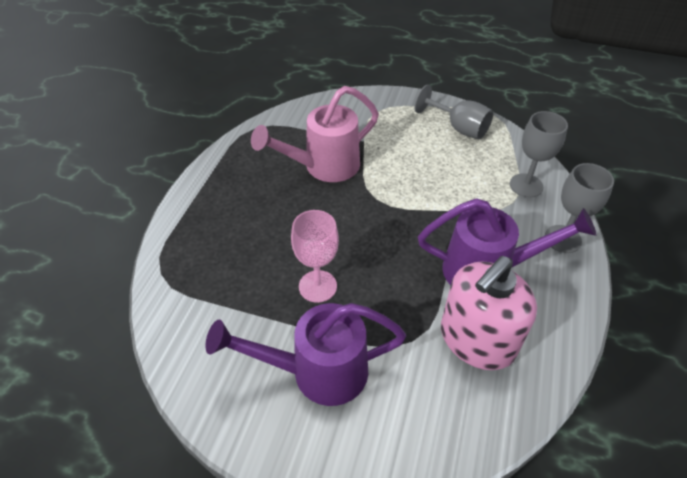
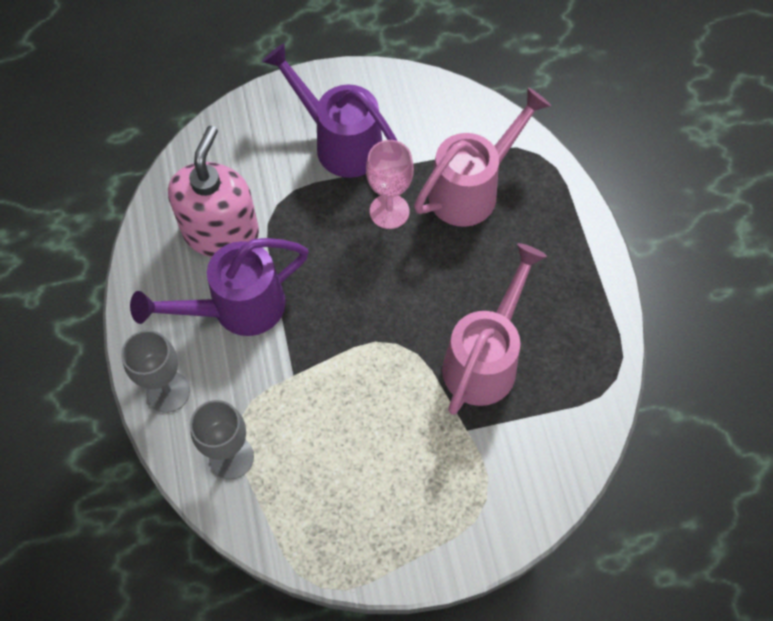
camera: 150 degrees right, 15 degrees up
purple watering can [205,303,406,406] -> purple watering can turned 105 degrees counterclockwise [262,43,397,178]
grey goblet [415,85,493,139] -> none
none -> pink watering can [414,88,551,227]

